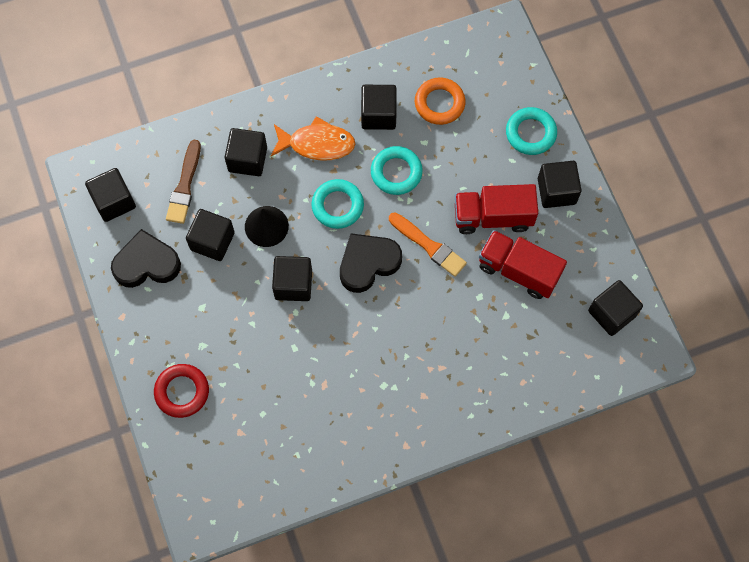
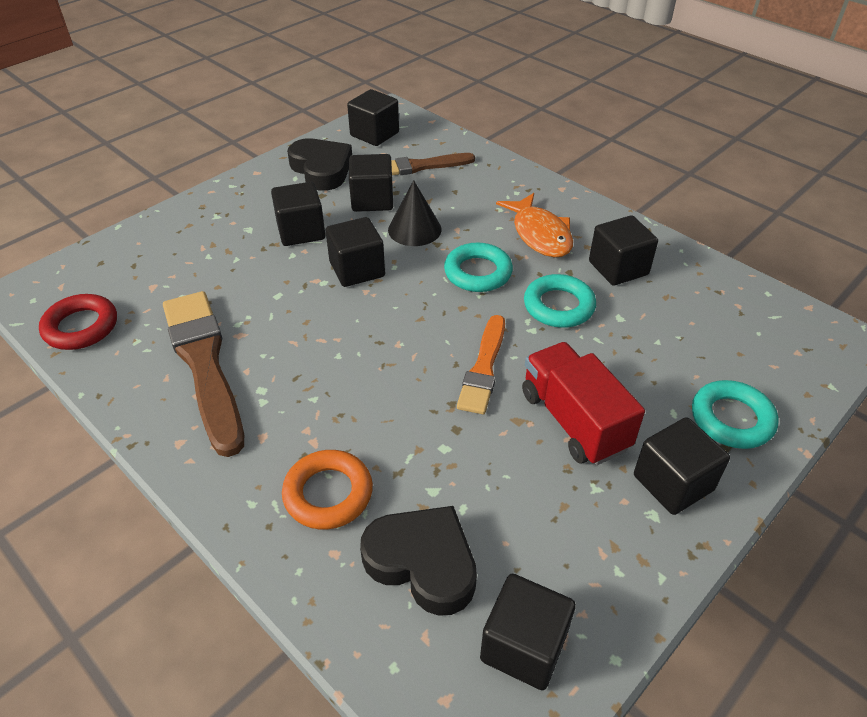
camera: 65 degrees right, 25 degrees down
red ring [154,364,209,418] -> red ring moved to [39,294,117,350]
black cube [225,128,267,176] -> black cube moved to [271,182,325,246]
black heart [340,233,402,293] -> black heart moved to [360,506,477,616]
orange ring [415,77,466,125] -> orange ring moved to [282,450,373,530]
red truck [479,230,567,299] -> none
none -> brown brush [163,291,244,457]

